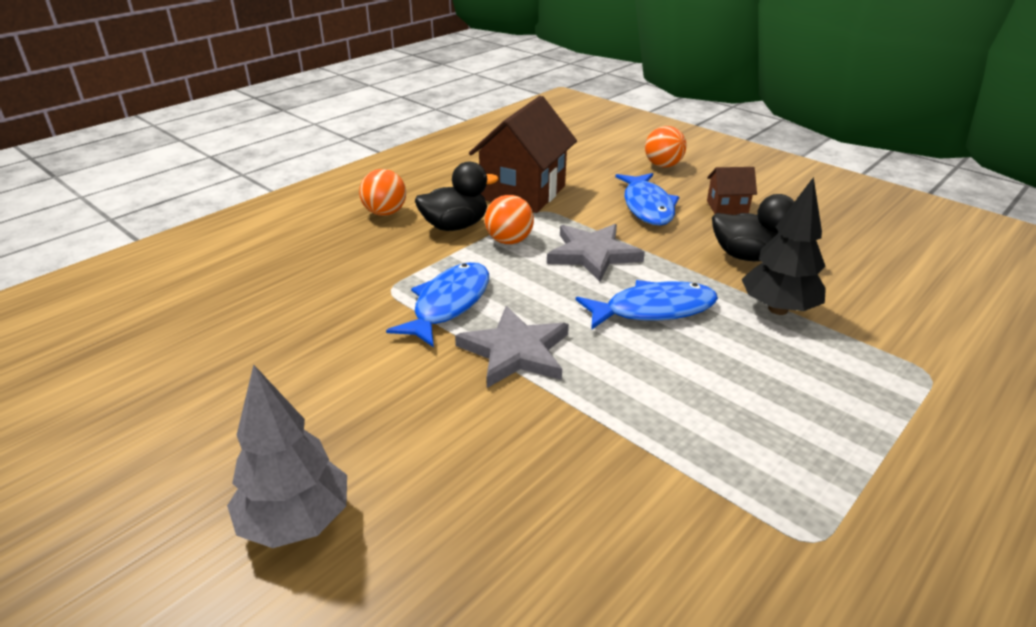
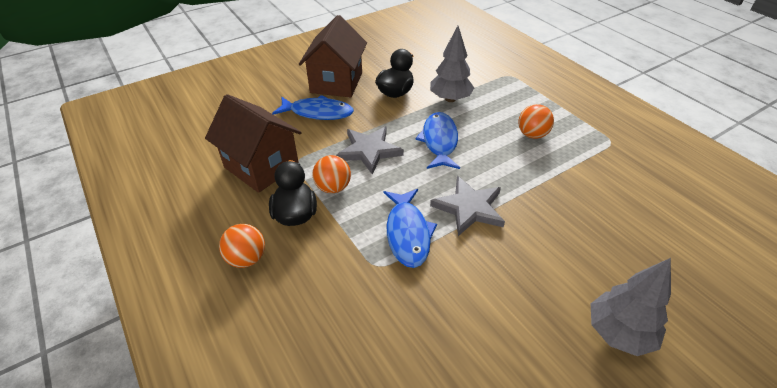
camera: 75 degrees left, 10 degrees up
blue fish [386,262,489,347] -> blue fish turned 135 degrees counterclockwise [384,189,437,268]
orange ball [645,126,687,168] -> orange ball moved to [518,104,554,139]
brown house [707,167,757,215] -> brown house [299,15,367,97], size x2.08
black tree [742,177,826,315] -> grey tree [430,26,474,102]

